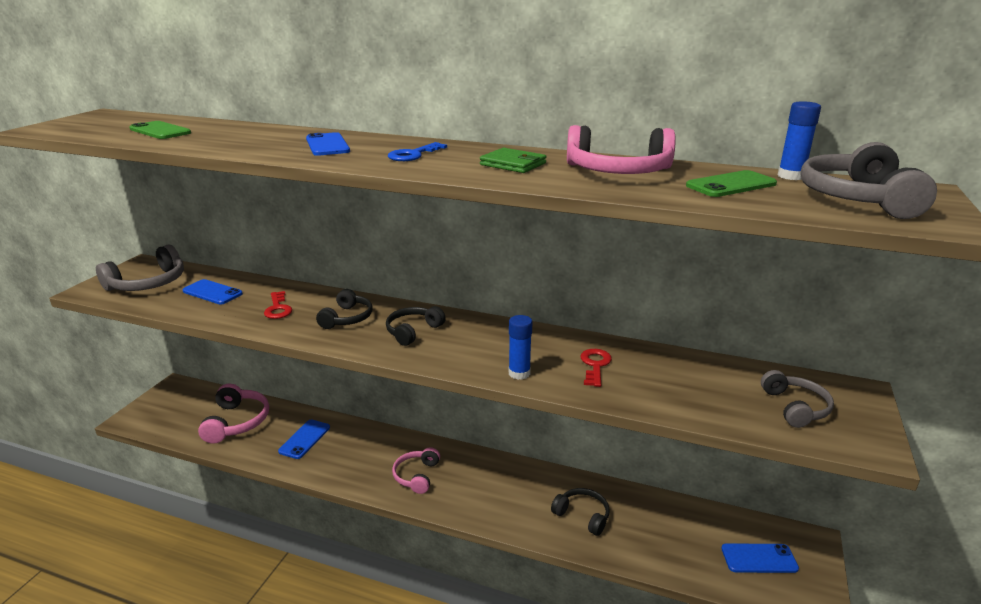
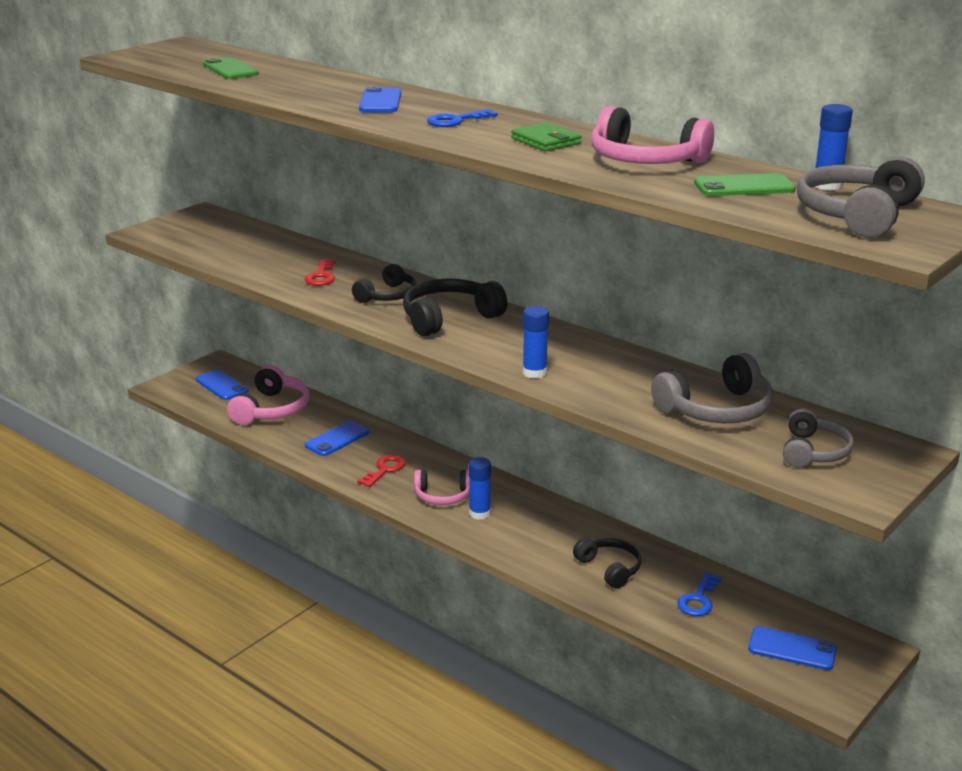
camera: 20 degrees right, 0 degrees up
grey headphones [96,244,184,291] -> grey headphones moved to [651,353,773,423]
blue phone [182,279,243,305] -> blue phone moved to [196,369,248,400]
black headphones [386,306,446,346] -> black headphones [403,279,507,336], size x1.53
pink headphones [392,447,440,494] -> pink headphones turned 120 degrees counterclockwise [414,470,470,505]
red key [581,349,612,387] -> red key moved to [357,455,406,487]
none -> blue glue stick [469,457,491,520]
none -> blue key [677,572,722,616]

